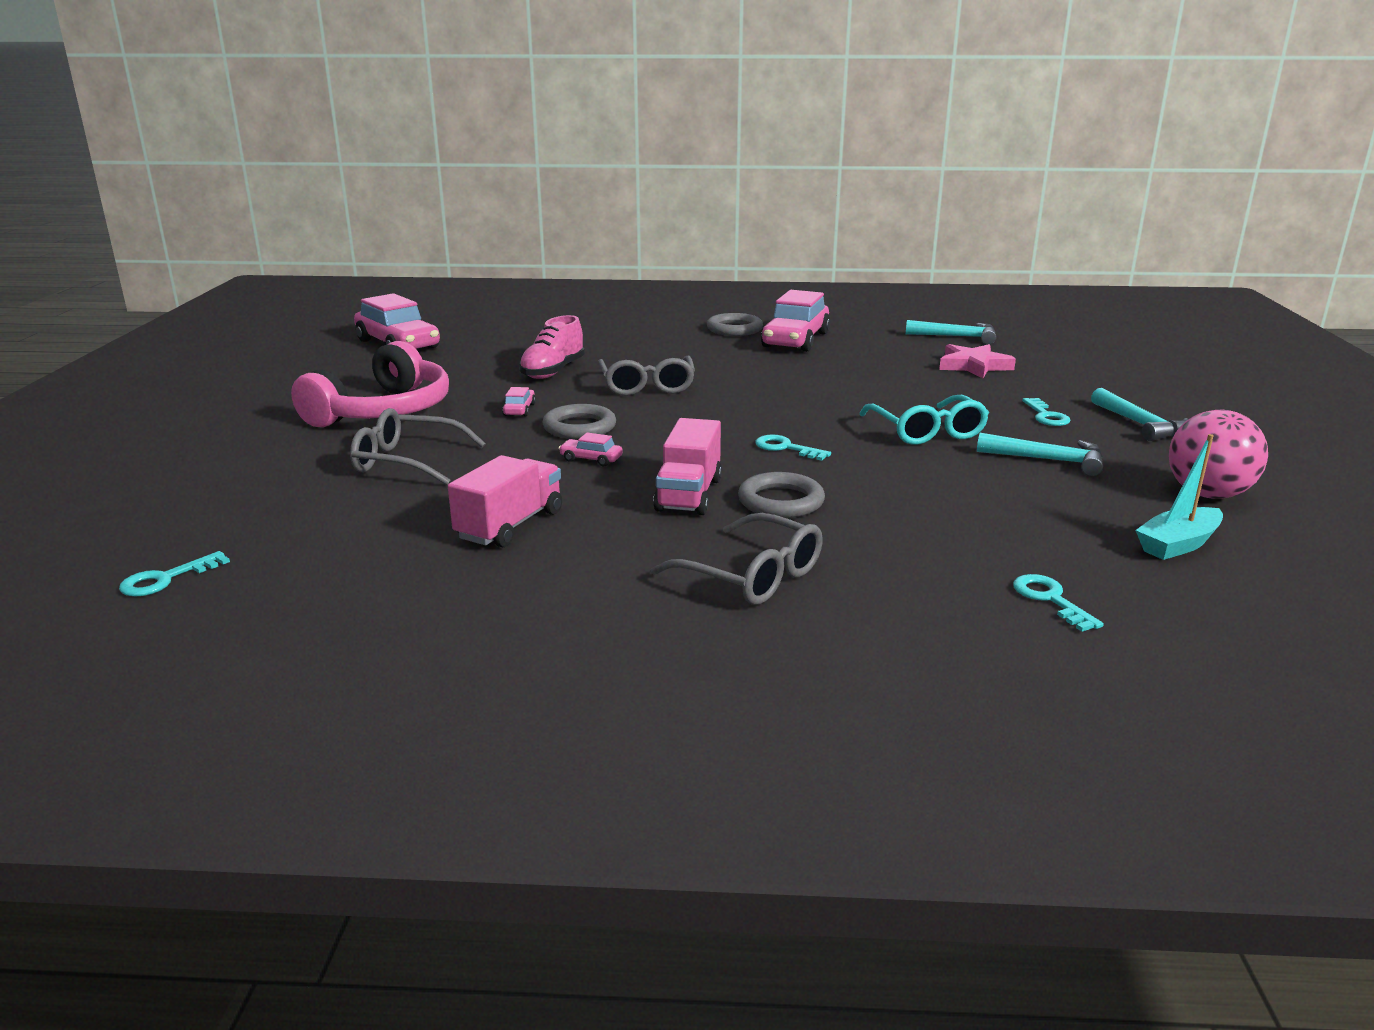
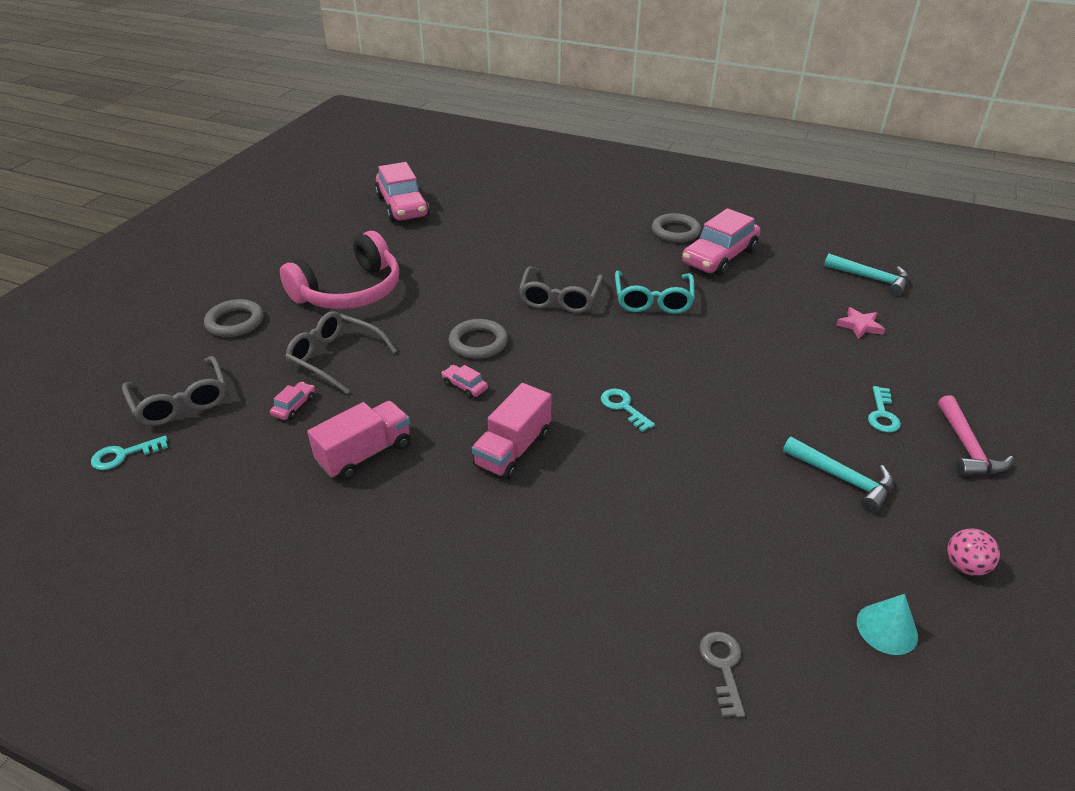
camera: 20 degrees right, 15 degrees up
pink car [502,387,536,416] -> pink car moved to [270,382,315,420]
pink shoe [519,315,585,379] -> none
grey glasses [651,513,823,605] -> grey glasses moved to [122,356,226,426]
grey ring [738,472,825,518] -> grey ring moved to [204,299,264,337]
turquoise glasses [859,395,989,445] -> turquoise glasses moved to [615,271,695,314]
pink star [939,344,1016,378] -> pink star [836,307,885,339], size x0.66
turquoise key [1013,574,1104,632] -> grey key [700,631,745,718]
turquoise hammer [1091,388,1188,441] -> pink hammer [938,395,1013,476]
turquoise boat [1135,434,1223,560] -> turquoise cone [857,594,918,655]
pink ball [1169,410,1268,499] -> pink ball [947,528,1000,576], size x0.56

